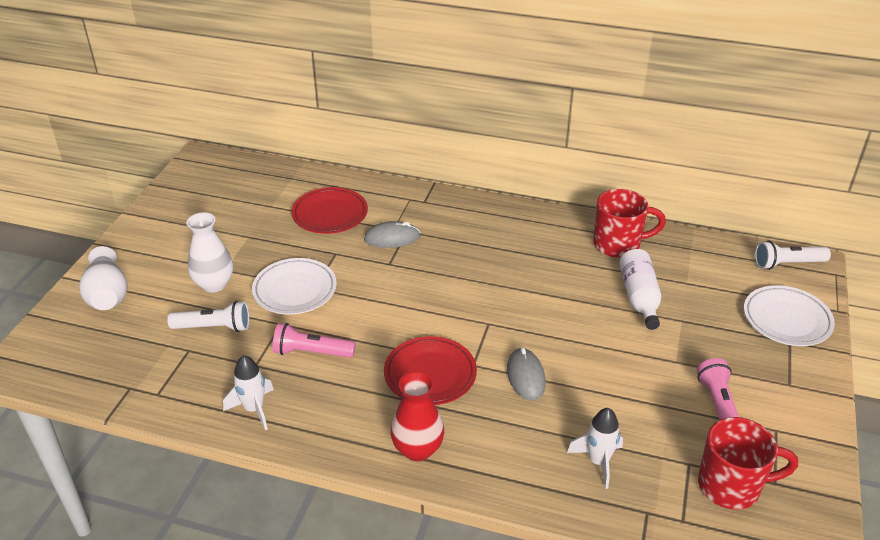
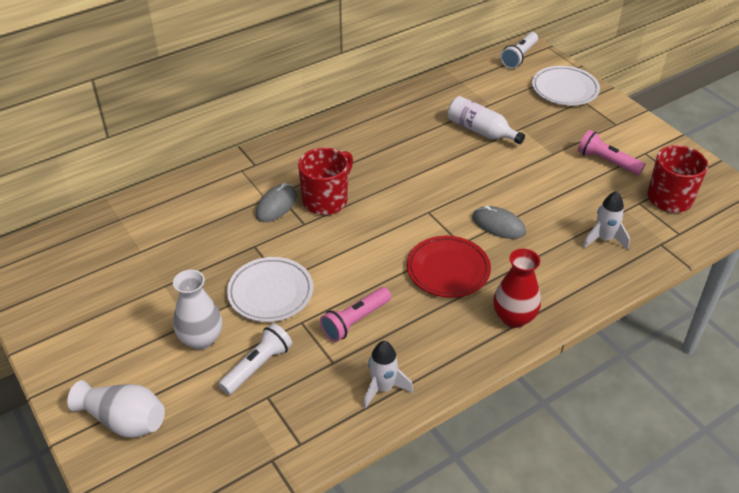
camera: 50 degrees left, 5 degrees up
red plate [291,187,368,234] -> none
red mug [593,189,666,258] -> red mug moved to [298,147,353,215]

